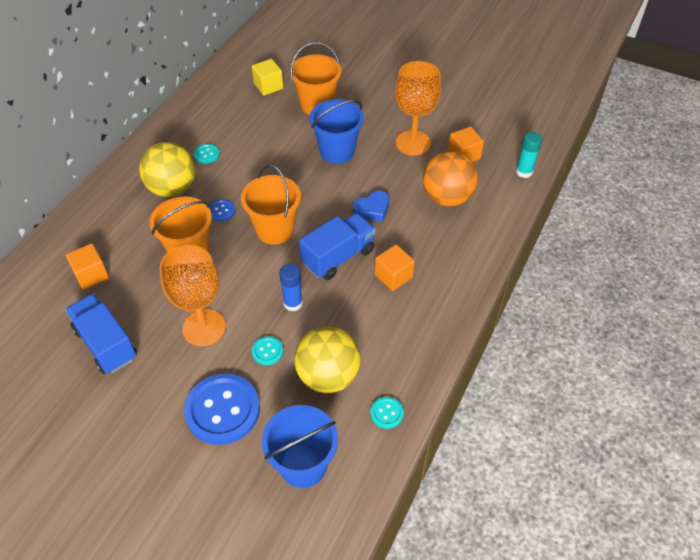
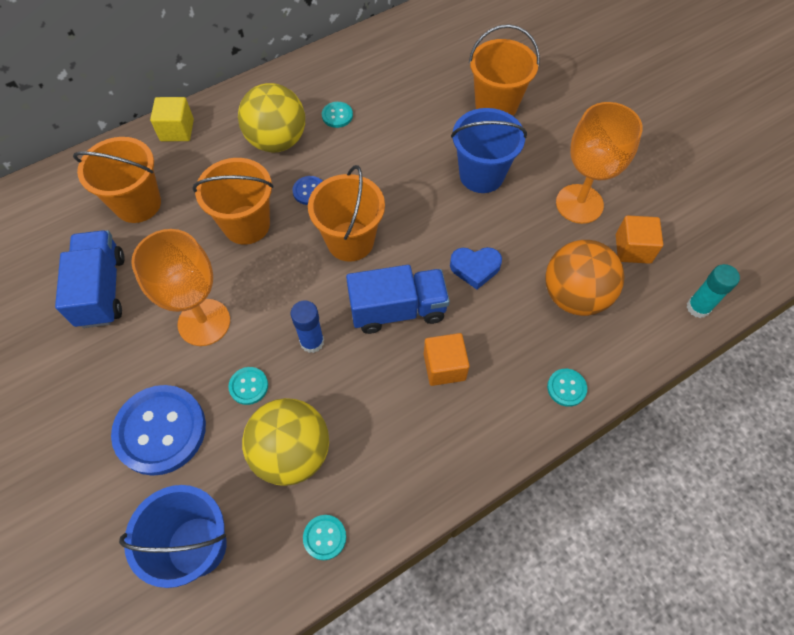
camera: 30 degrees right, 10 degrees up
orange cube [66,243,109,290] -> orange bucket [73,137,161,223]
yellow cube [252,59,283,96] -> yellow cube moved to [150,97,194,141]
none -> turquoise button [547,369,587,407]

